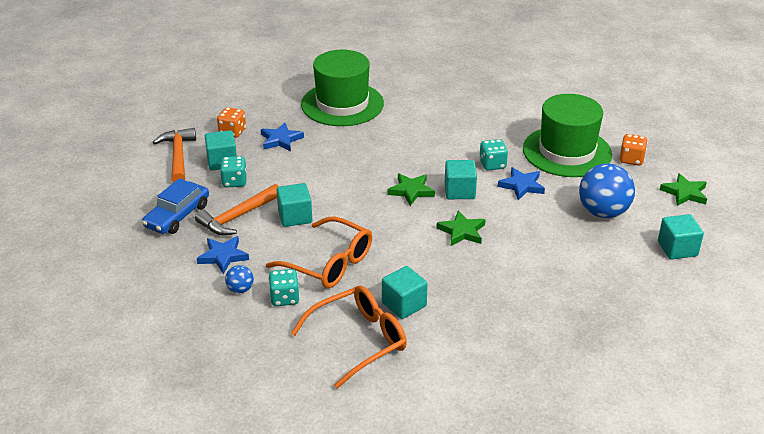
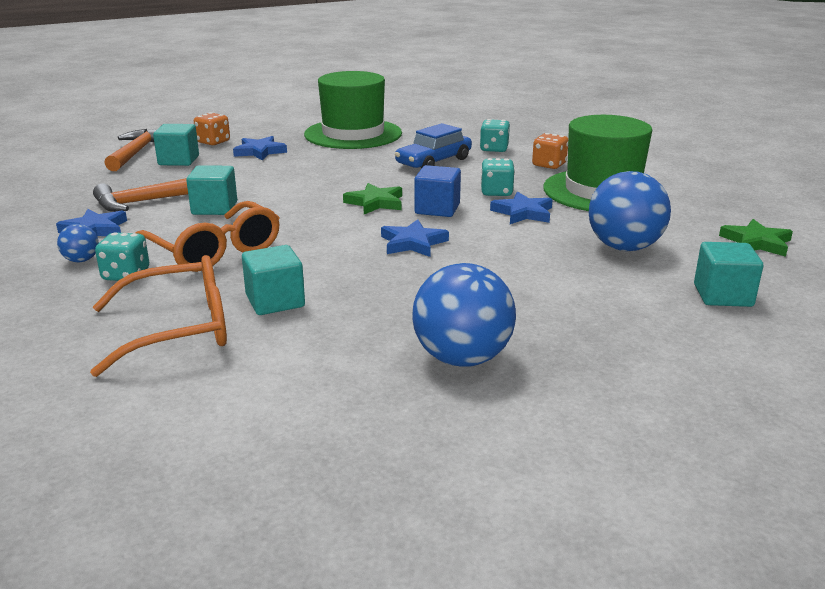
camera: 15 degrees right, 10 degrees down
blue car [142,178,209,234] -> blue car moved to [395,123,472,169]
turquoise dice [220,156,247,187] -> turquoise dice moved to [480,119,510,152]
green star [436,210,486,246] -> blue star [381,219,449,257]
turquoise cube [445,160,477,199] -> blue cube [414,165,461,217]
orange dice [620,134,648,166] -> orange dice moved to [532,133,568,169]
none -> blue ball [412,263,516,367]

